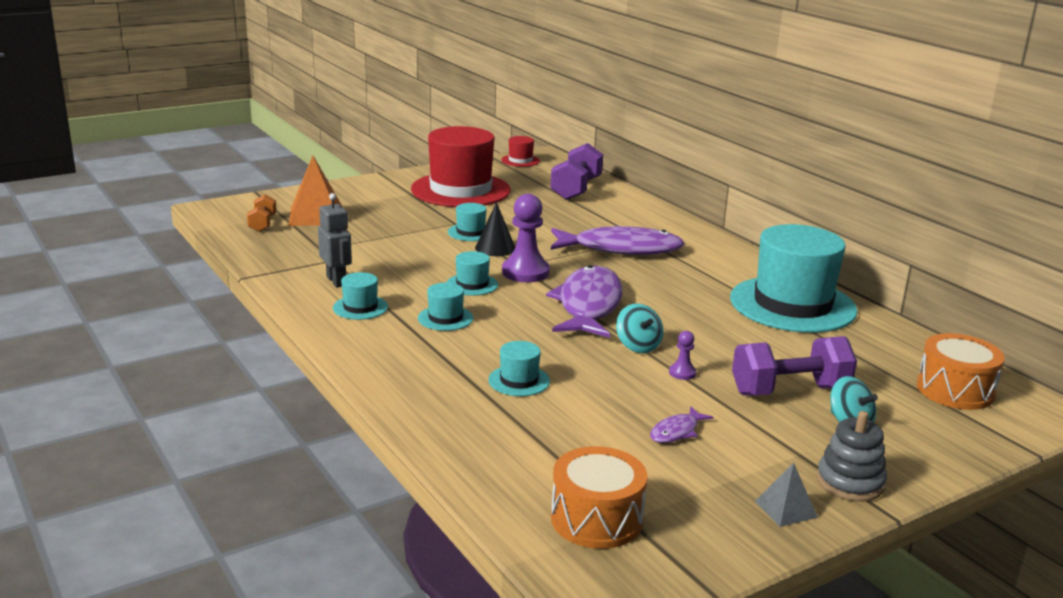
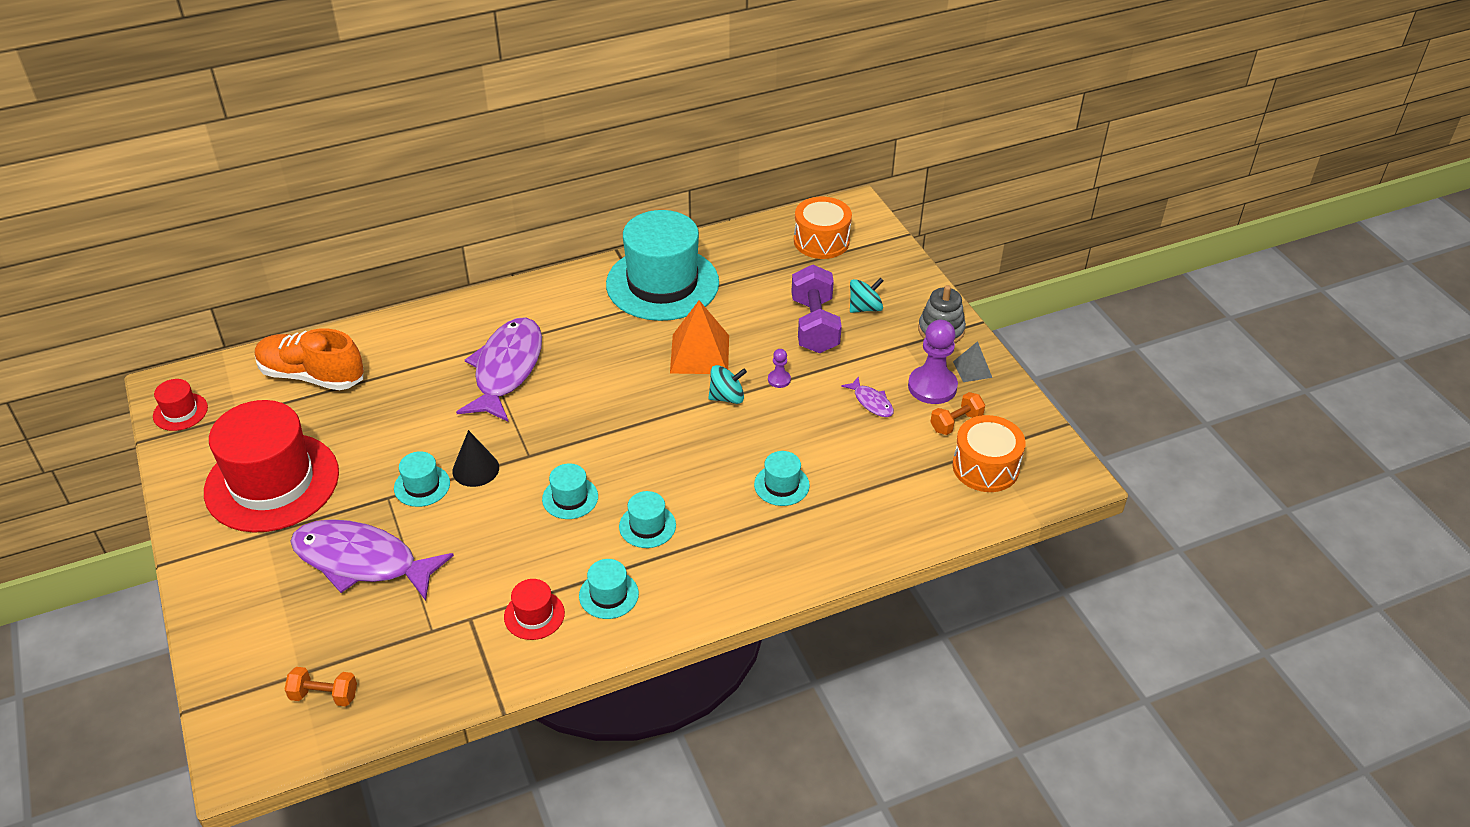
camera: 80 degrees left, 20 degrees up
orange pyramid [288,156,342,226] -> orange pyramid moved to [670,300,729,374]
grey robot [318,193,352,288] -> red hat [504,579,565,640]
purple pawn [502,194,550,282] -> purple pawn moved to [908,320,958,404]
purple fish [546,265,623,338] -> purple fish moved to [290,519,454,601]
purple dumbbell [550,143,603,200] -> orange shoe [255,328,364,390]
none -> orange dumbbell [930,392,985,435]

